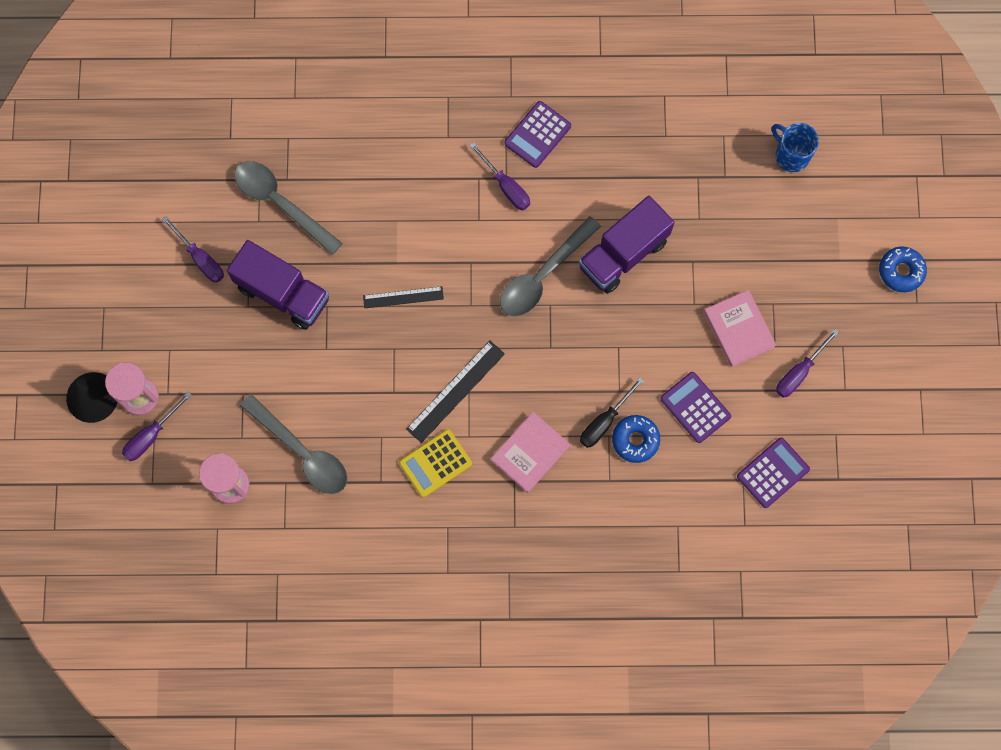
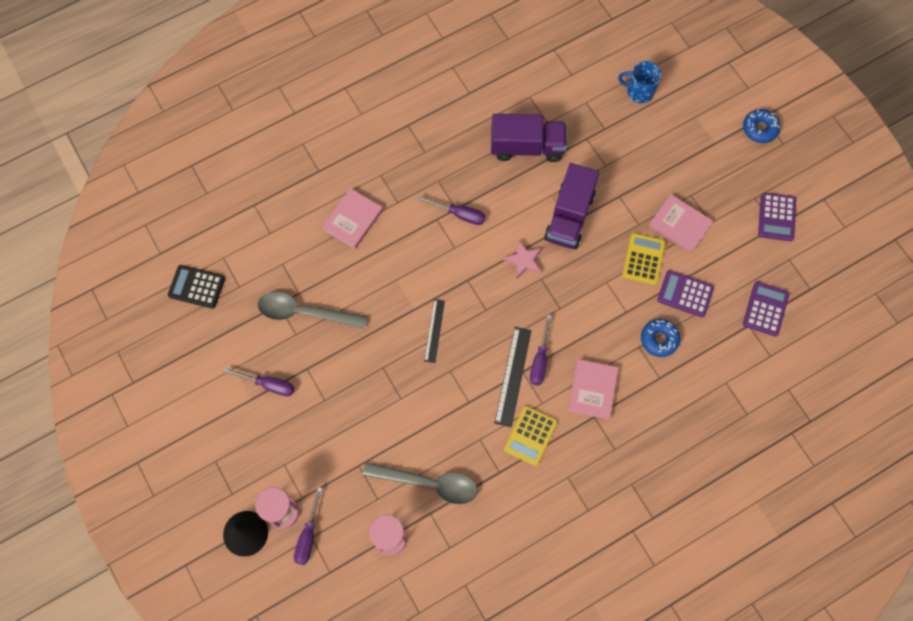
camera: 30 degrees left, 5 degrees down
purple truck [227,240,329,330] -> purple truck moved to [491,114,567,162]
black ruler [363,286,444,308] -> black ruler turned 45 degrees counterclockwise [424,299,445,363]
grey spoon [500,216,601,316] -> pink star [503,241,542,279]
purple calculator [504,101,571,168] -> purple calculator moved to [758,192,796,241]
black screwdriver [580,377,644,448] -> none
purple screwdriver [776,329,839,398] -> purple screwdriver moved to [530,315,552,385]
none -> black calculator [168,265,225,309]
none -> pink book [322,188,383,249]
none -> yellow calculator [622,233,666,285]

